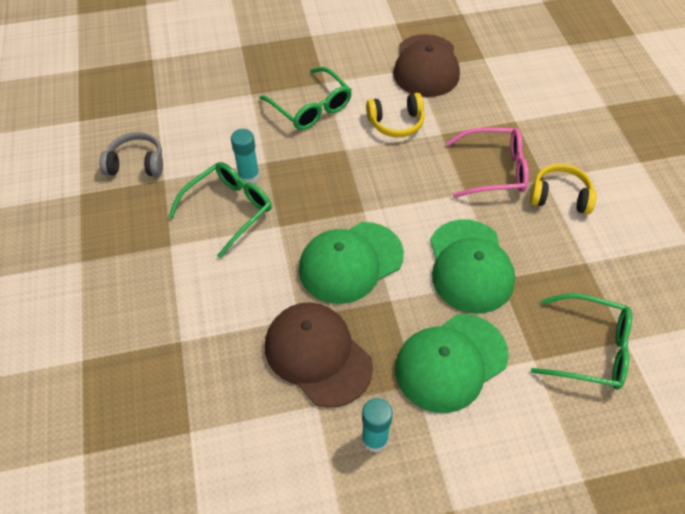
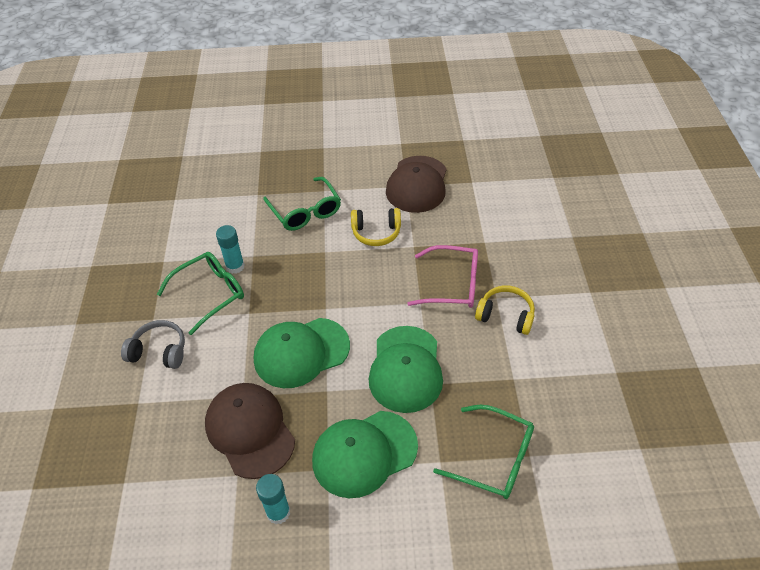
camera: 10 degrees right, 5 degrees down
grey headphones [99,132,163,176] -> grey headphones moved to [121,320,185,369]

